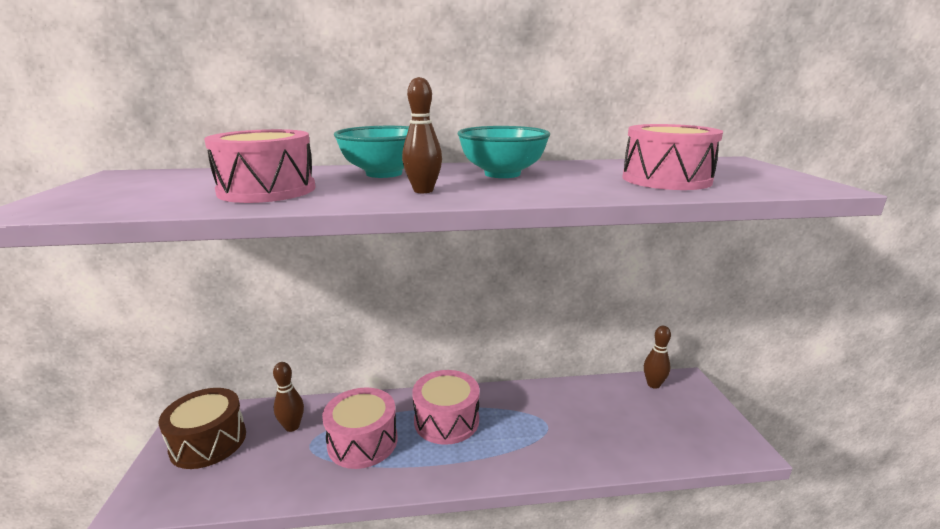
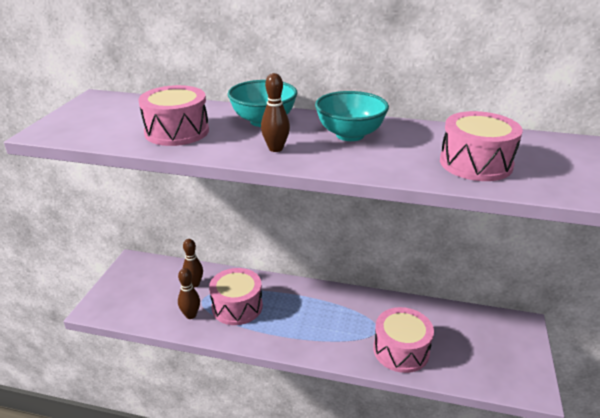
camera: 20 degrees right, 10 degrees up
brown drum [159,388,246,469] -> none
pink drum [412,370,480,445] -> pink drum moved to [373,307,434,373]
brown bowling pin [644,326,671,389] -> brown bowling pin moved to [178,268,200,319]

